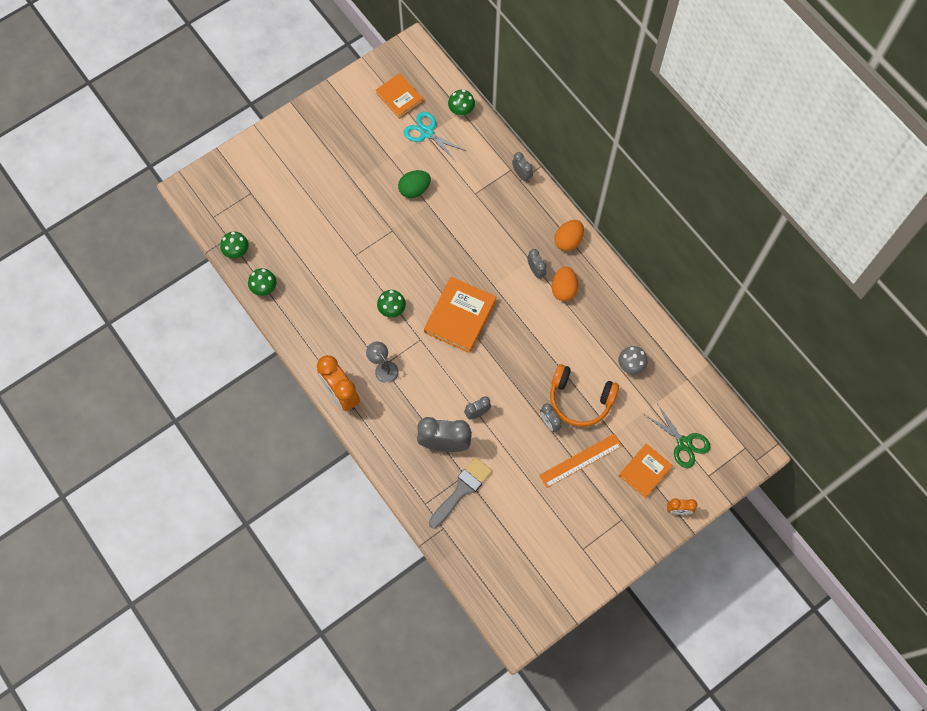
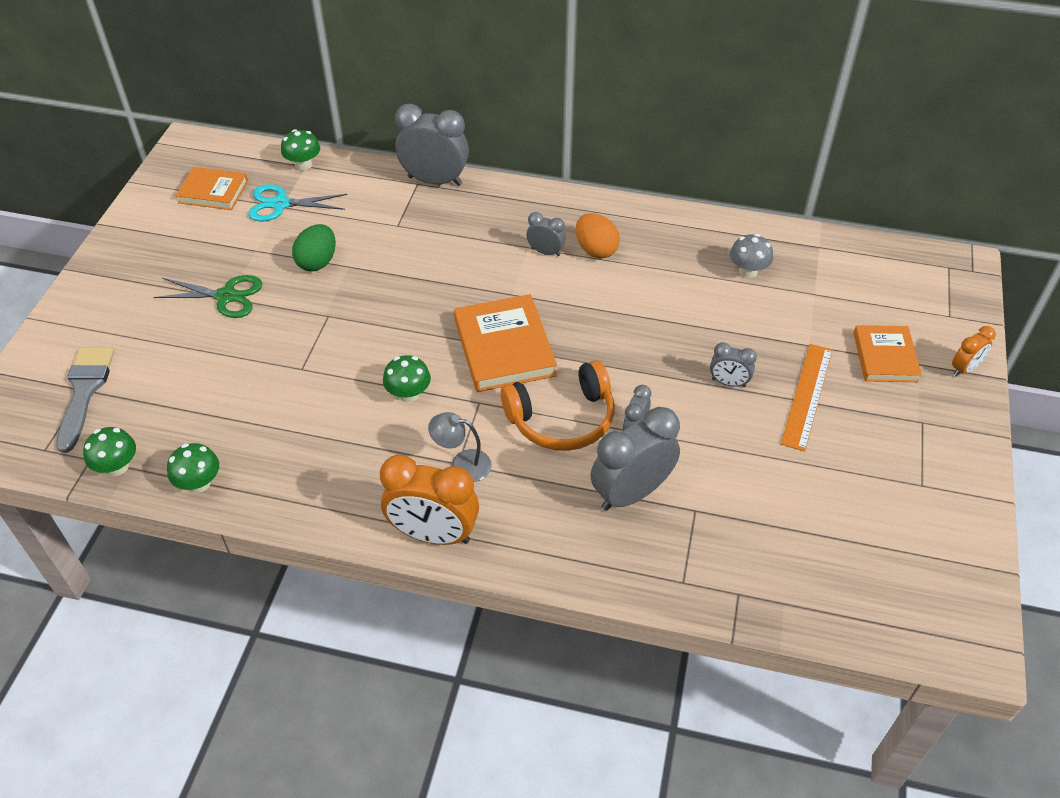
camera: 40 degrees left, 20 degrees down
grey brush [429,457,492,528] -> grey brush moved to [56,347,115,453]
grey clock [512,152,533,182] -> grey clock [395,104,469,186], size x1.95
orange headphones [550,364,619,427] -> orange headphones moved to [501,360,614,451]
orange egg [555,220,584,251] -> none
green scissors [645,405,710,468] -> green scissors moved to [153,275,262,318]

